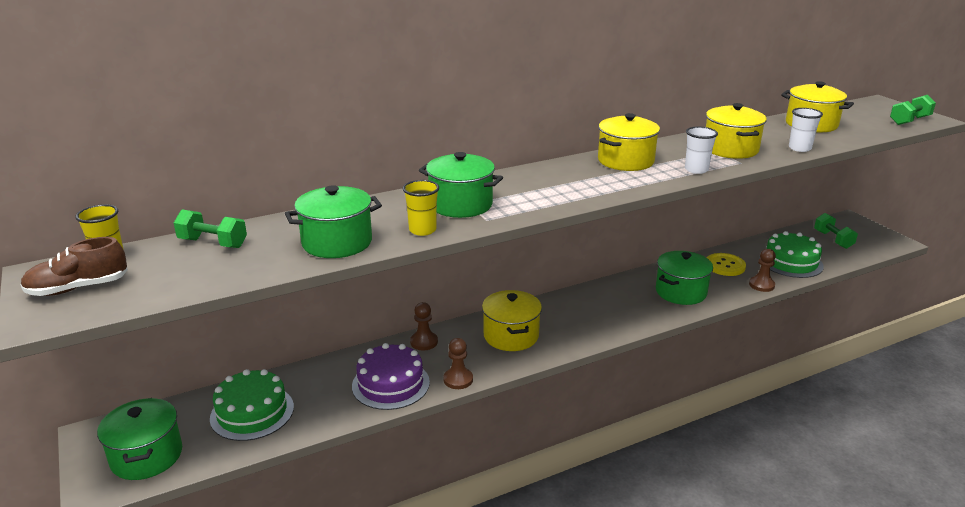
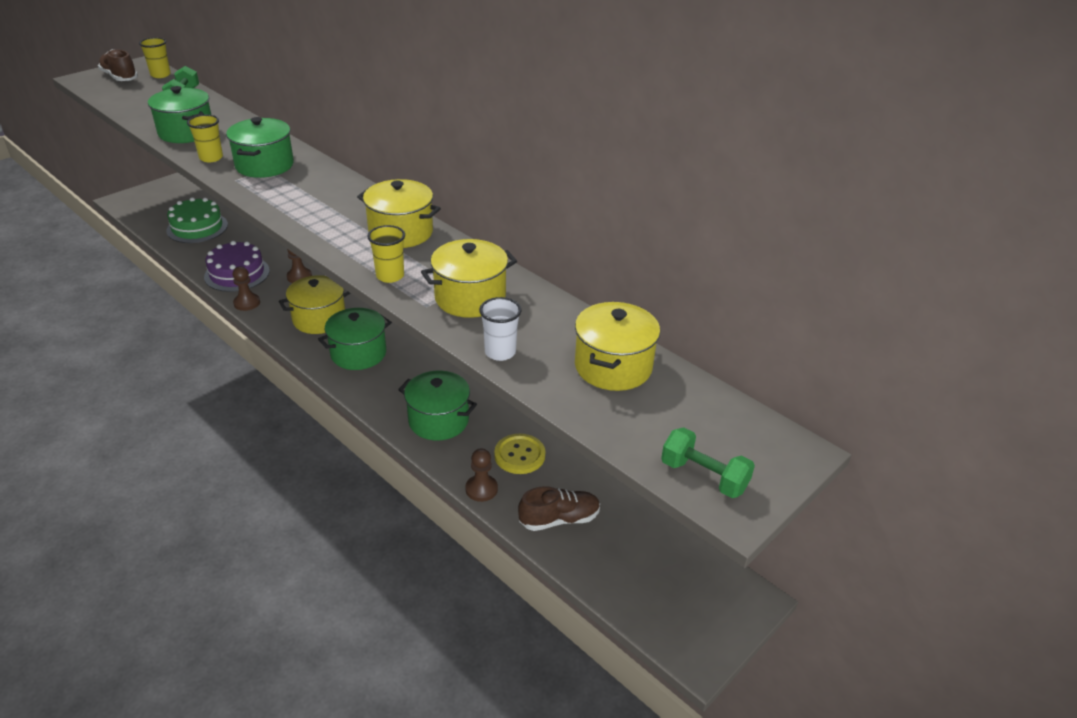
camera: 70 degrees right, 10 degrees up
green pot [97,398,182,480] -> green pot moved to [318,308,392,370]
white cup [685,127,718,174] -> yellow cup [367,225,405,283]
green cake [759,231,824,278] -> brown shoe [518,486,600,531]
green dumbbell [814,213,858,249] -> none

